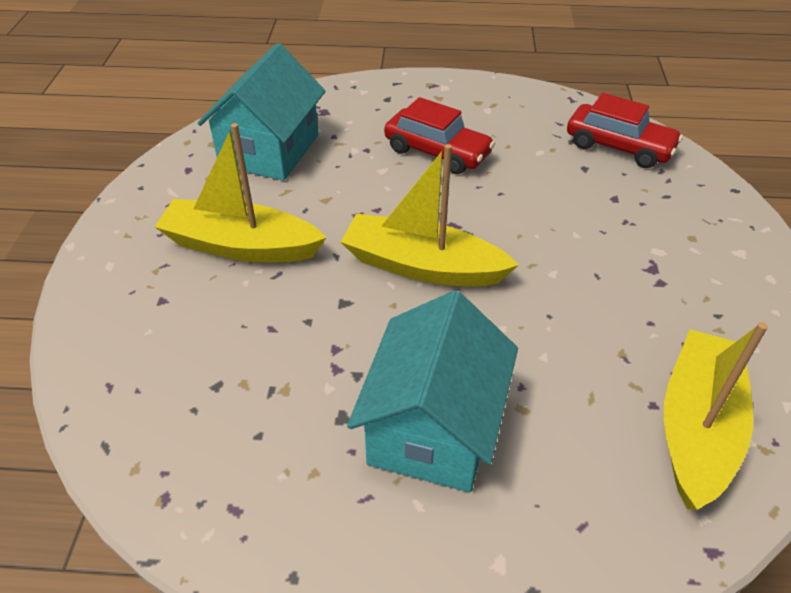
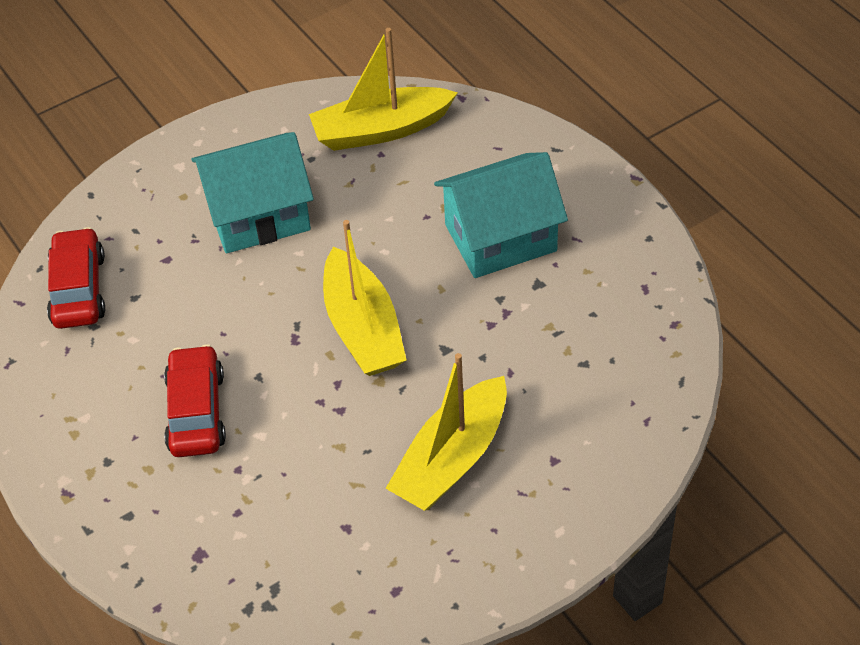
camera: 125 degrees left, 5 degrees up
yellow boat [155,123,326,263] -> yellow boat turned 60 degrees clockwise [385,353,507,511]
turquoise house [198,43,325,181] -> turquoise house moved to [192,132,314,253]

